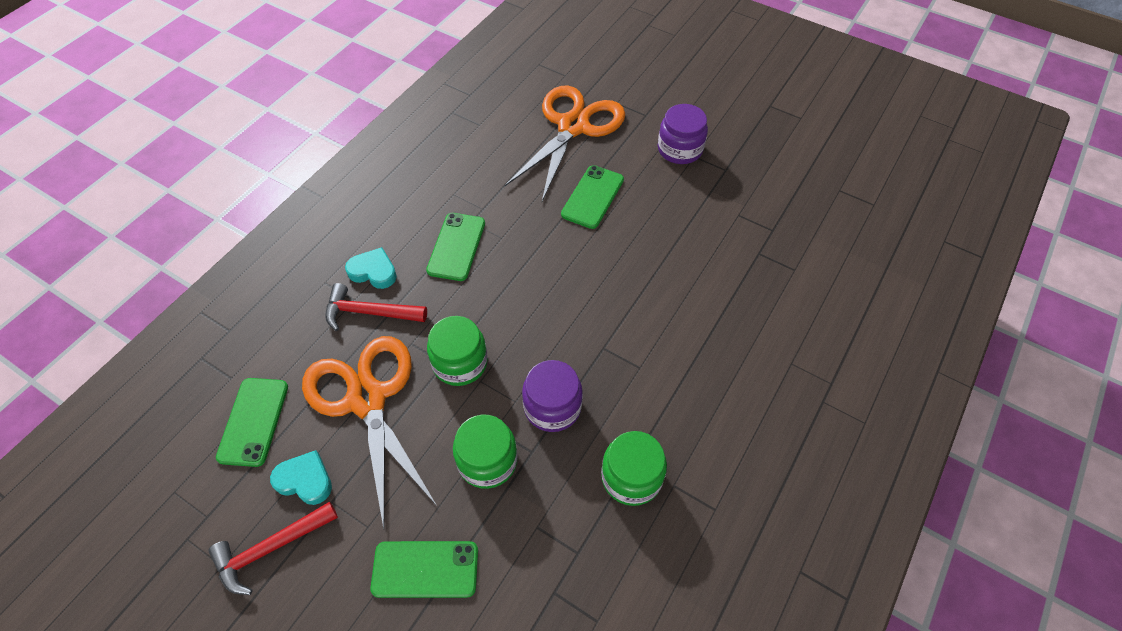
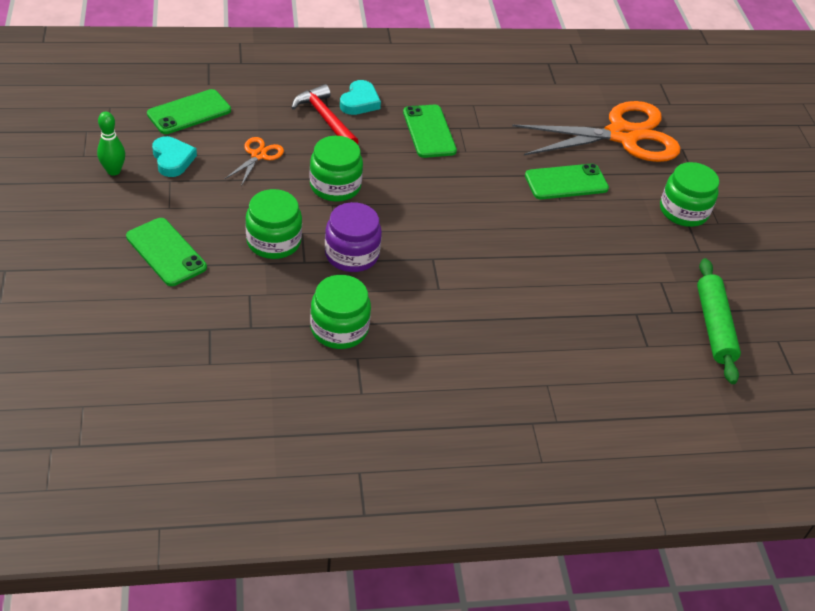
camera: 45 degrees right, 10 degrees down
red hammer [208,502,338,595] -> green bowling pin [97,112,125,176]
orange scissors [302,336,437,529] -> orange scissors [225,137,284,186], size x0.42
turquoise heart [345,247,397,289] -> turquoise heart turned 45 degrees clockwise [340,80,381,115]
green phone [426,213,485,281] -> green phone turned 75 degrees counterclockwise [403,105,457,158]
purple jar [658,104,708,164] -> green jar [660,162,719,227]
none -> green rolling pin [697,258,741,384]

